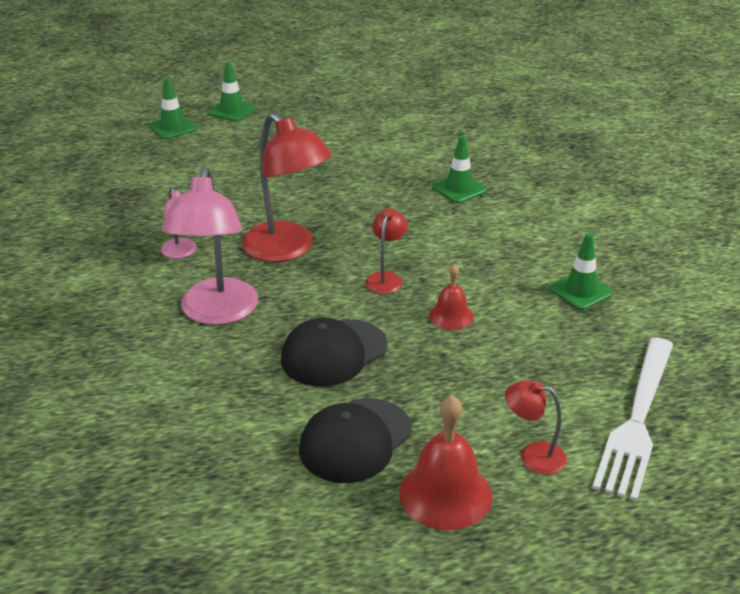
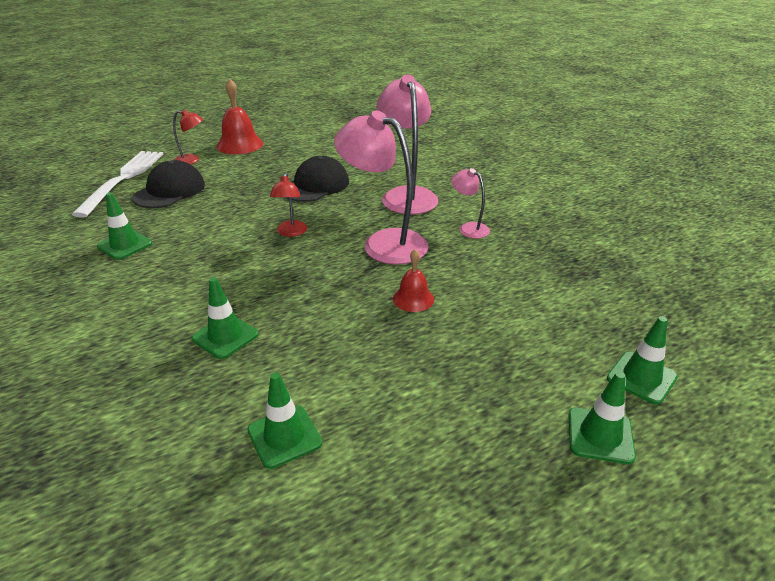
camera: 165 degrees right, 0 degrees up
red lamp [242,113,332,262] -> pink lamp [334,110,428,264]
black cap [299,398,412,483] -> black cap moved to [132,160,205,208]
red bell [429,264,474,330] -> red bell moved to [393,249,434,312]
none -> green traffic cone [248,372,322,469]

